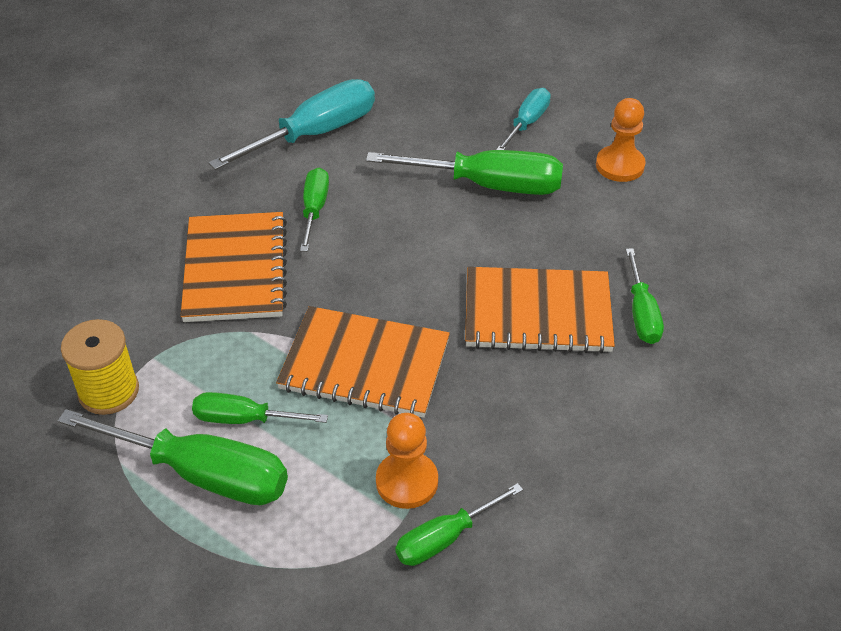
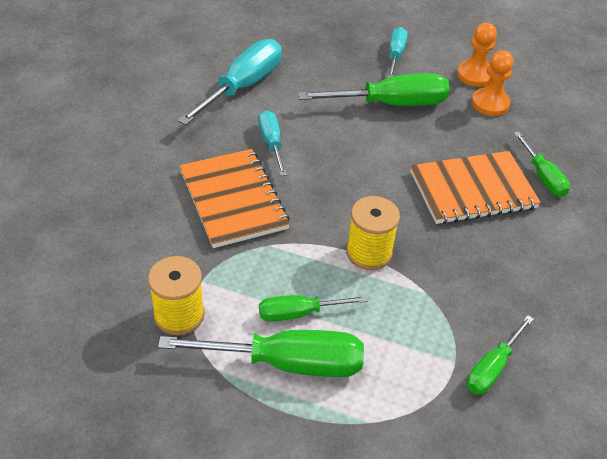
camera: 20 degrees left, 0 degrees up
orange notebook [276,306,450,418] -> yellow spool [346,196,400,270]
green screwdriver [300,168,329,252] -> turquoise screwdriver [258,110,287,176]
orange pawn [376,413,438,509] -> orange pawn moved to [472,51,514,116]

